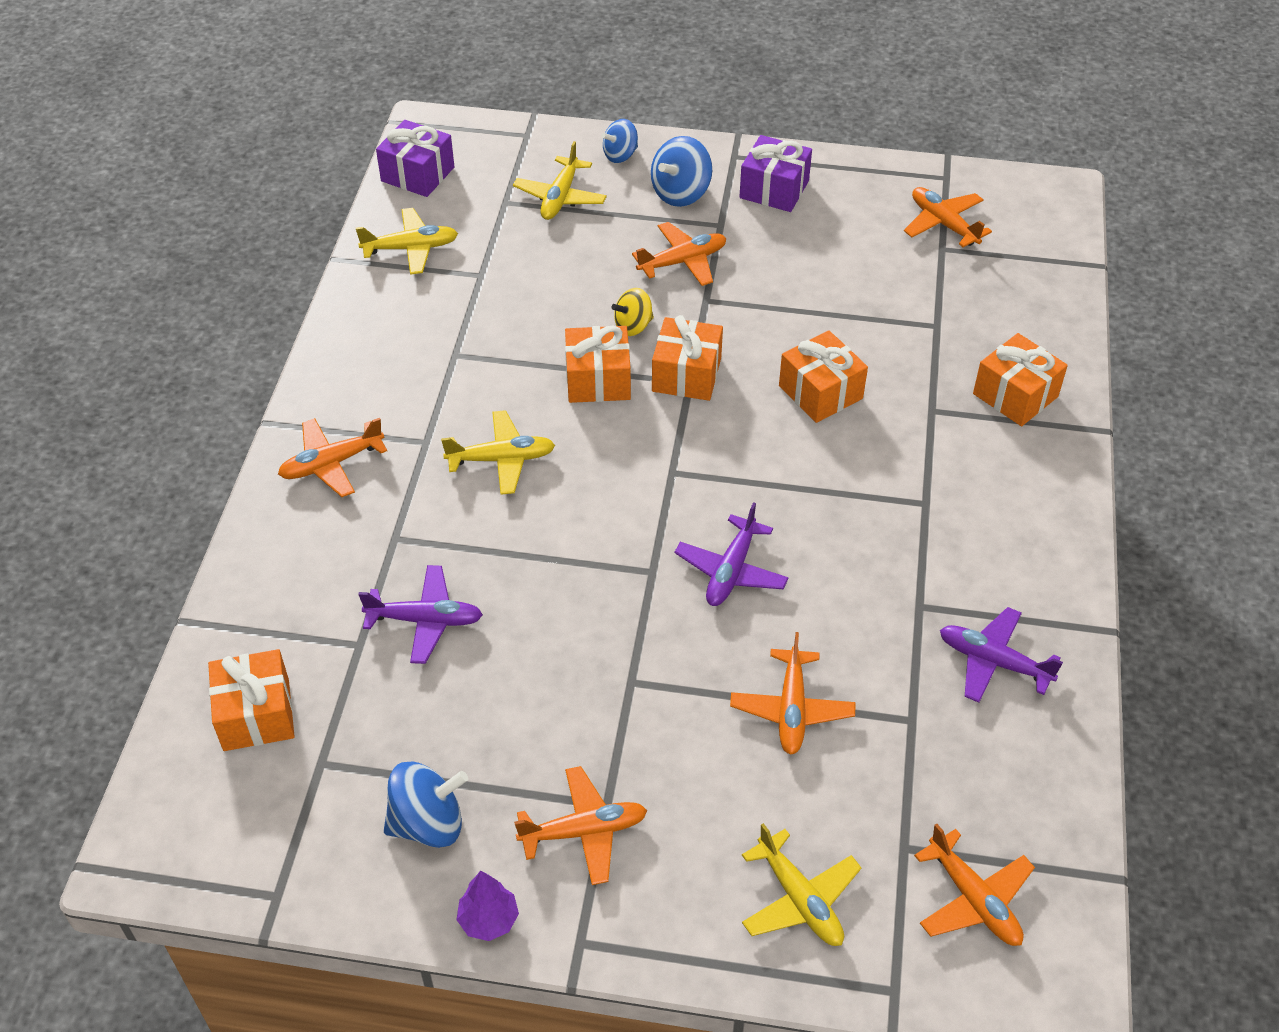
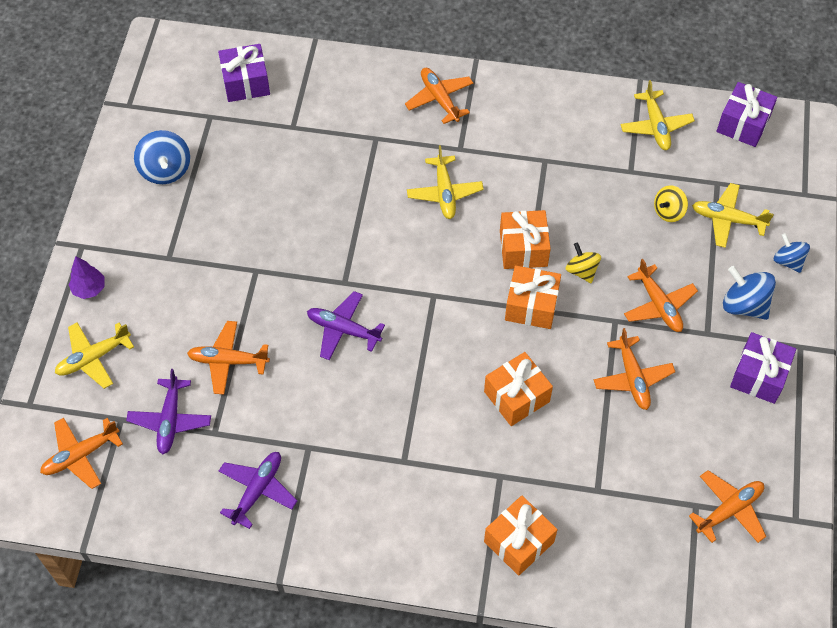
camera: 90 degrees right, 10 degrees up
orange gift [208,649,295,751] -> purple gift [218,44,270,102]
purple plane [358,565,483,664] -> purple plane moved to [126,369,211,454]
purple tree [456,871,519,941] -> purple tree moved to [69,256,104,299]
orange plane [514,766,647,885] -> orange plane moved to [593,328,675,410]
none -> yellow spinning top [654,185,688,222]

